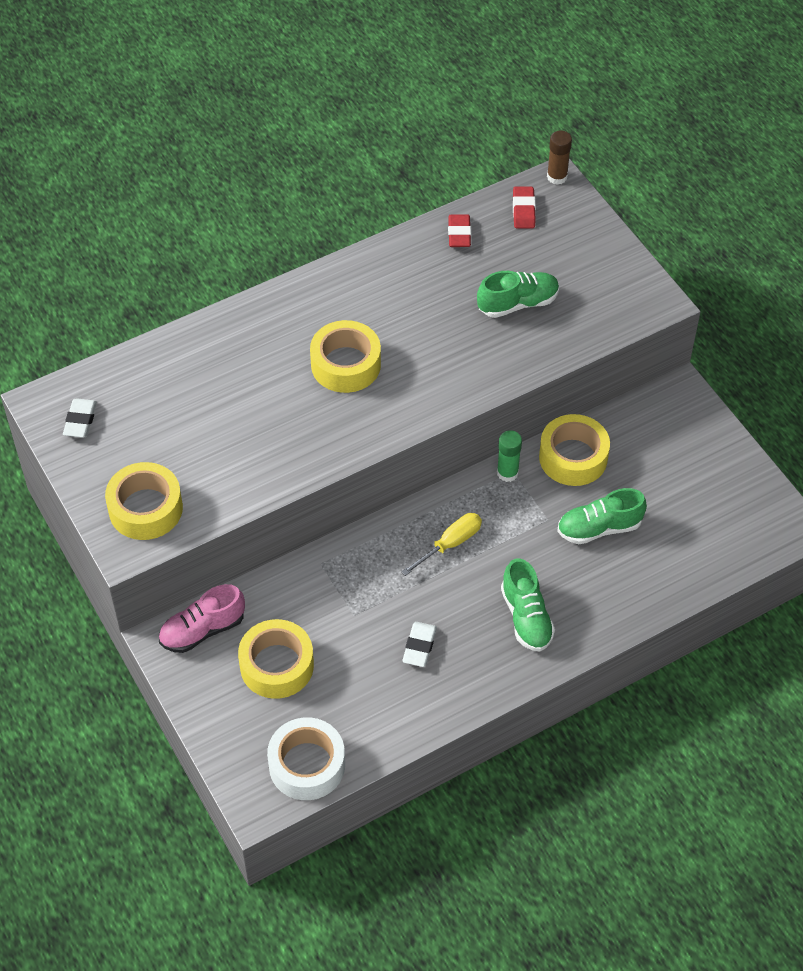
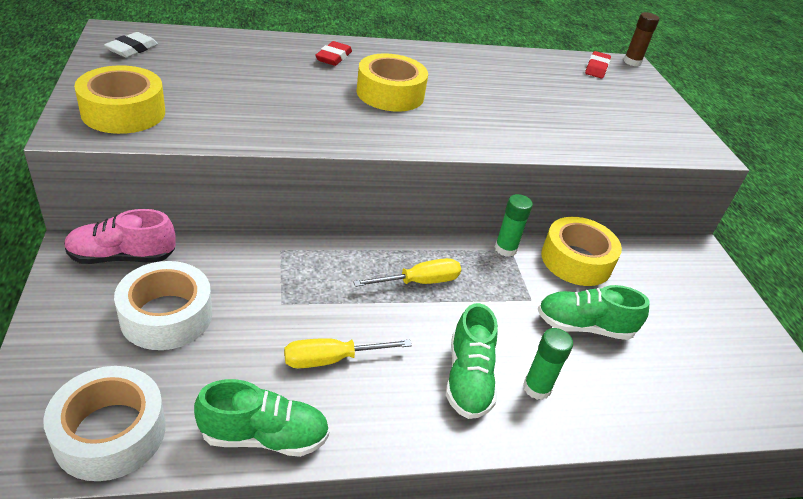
camera: 15 degrees right, 15 degrees down
yellow tape [238,619,314,699] -> white tape [114,261,212,350]
white eraser [402,622,437,667] -> yellow screwdriver [284,338,412,368]
red eraser [448,215,471,247] -> red eraser moved to [315,41,352,66]
green shoe [477,271,559,318] -> green shoe moved to [194,379,329,457]
none -> green glue stick [523,328,573,400]

